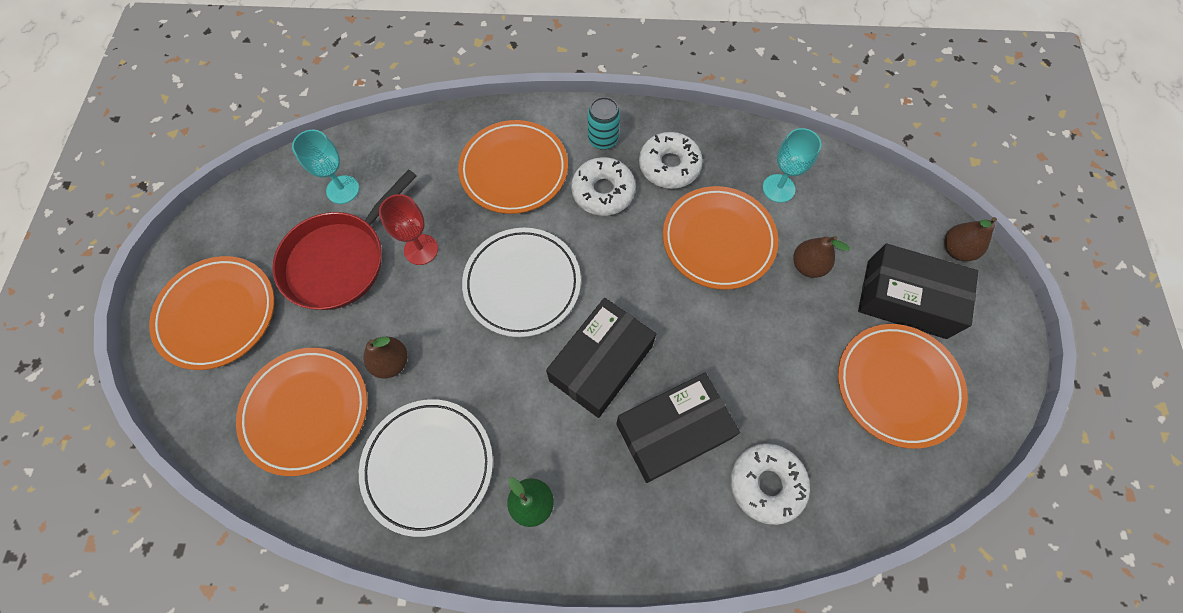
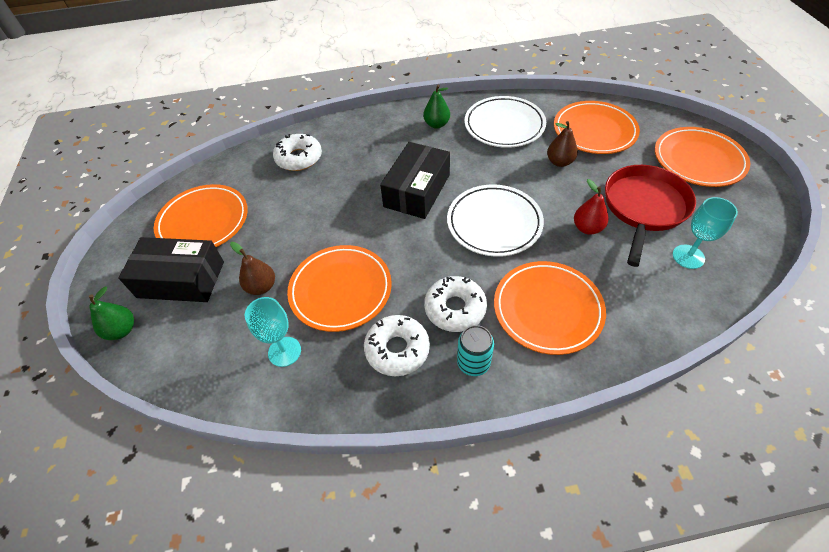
camera: 170 degrees right, 15 degrees down
red goblet [379,194,438,265] -> red pear [574,179,609,235]
black box [616,373,740,483] -> none
brown pear [944,217,997,261] -> green pear [89,287,134,340]

